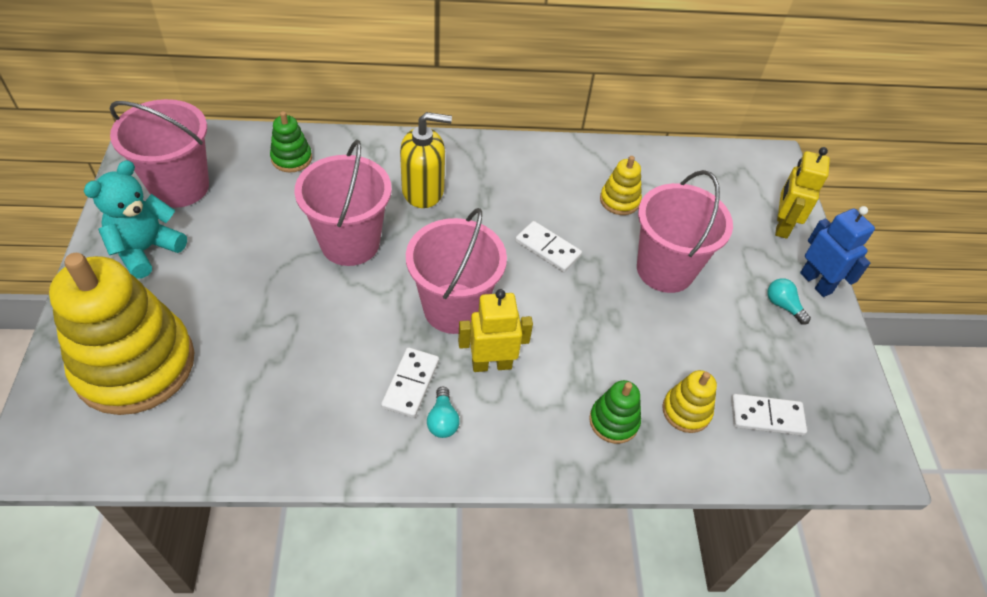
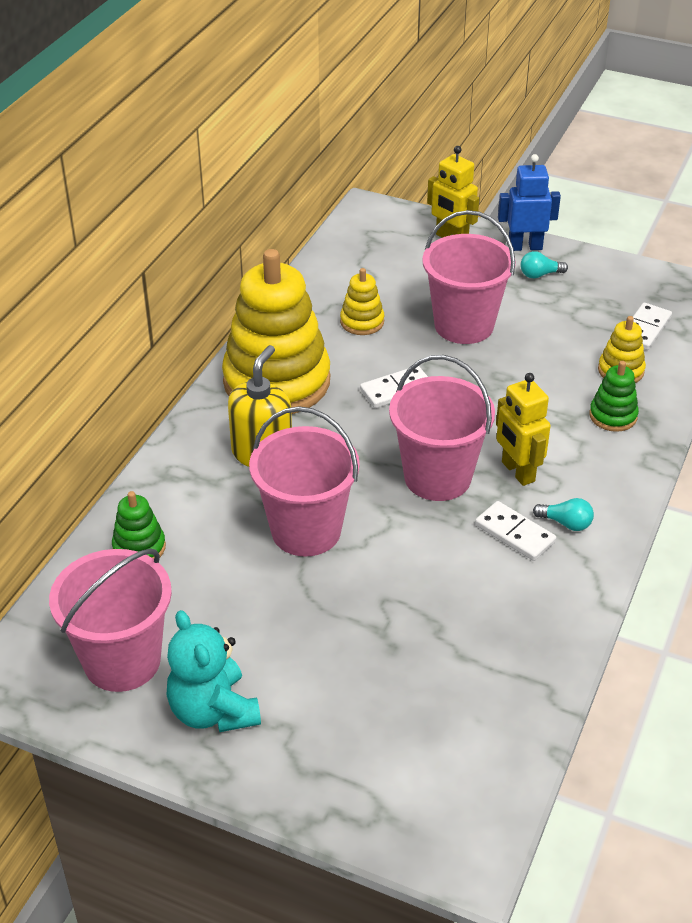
camera: 60 degrees left, 10 degrees down
yellow stacking toy [49,253,195,415] -> yellow stacking toy moved to [222,249,330,414]
yellow robot [458,289,533,372] -> yellow robot turned 45 degrees counterclockwise [496,373,551,486]

